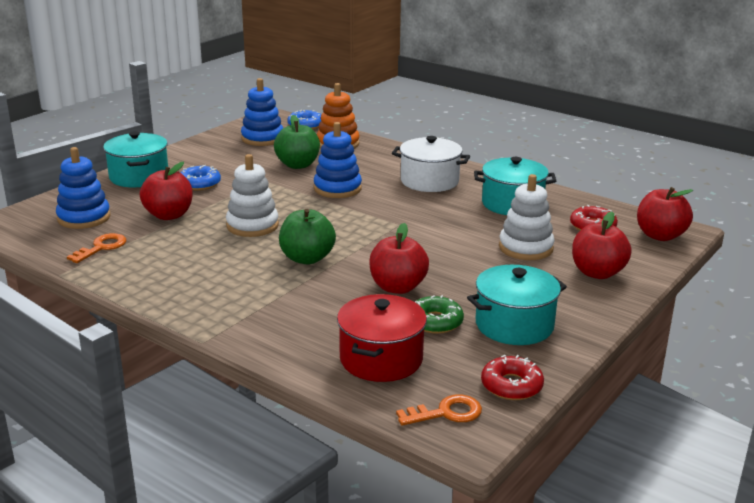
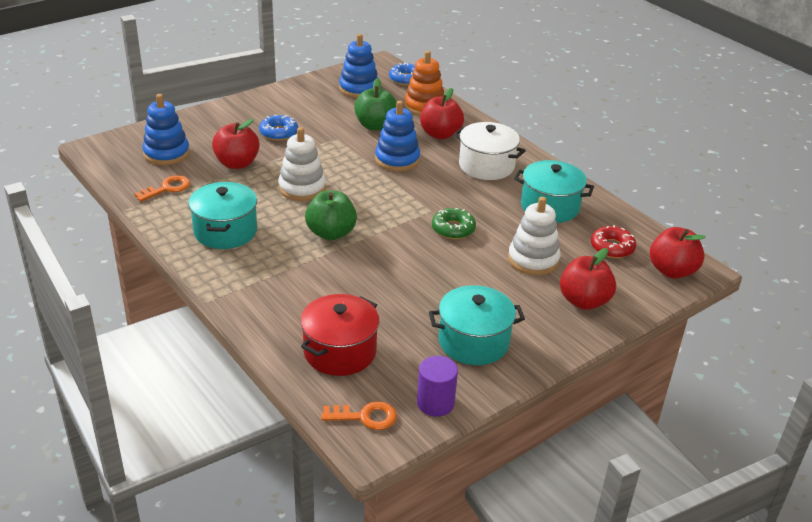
camera: 15 degrees right, 10 degrees up
turquoise pot [103,131,168,187] -> turquoise pot moved to [188,182,257,249]
red apple [369,223,429,294] -> red apple moved to [420,88,464,139]
green donut [415,295,464,334] -> green donut moved to [432,208,476,239]
red donut [481,355,544,400] -> purple cylinder [417,356,458,417]

